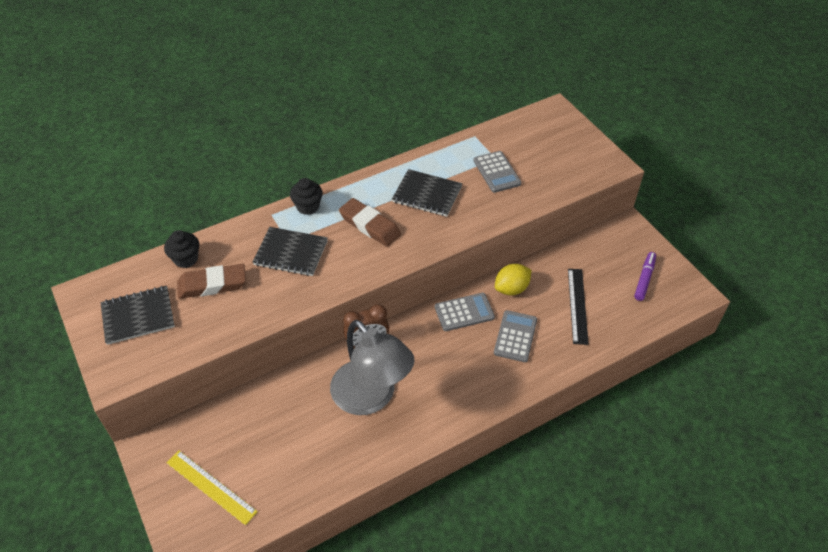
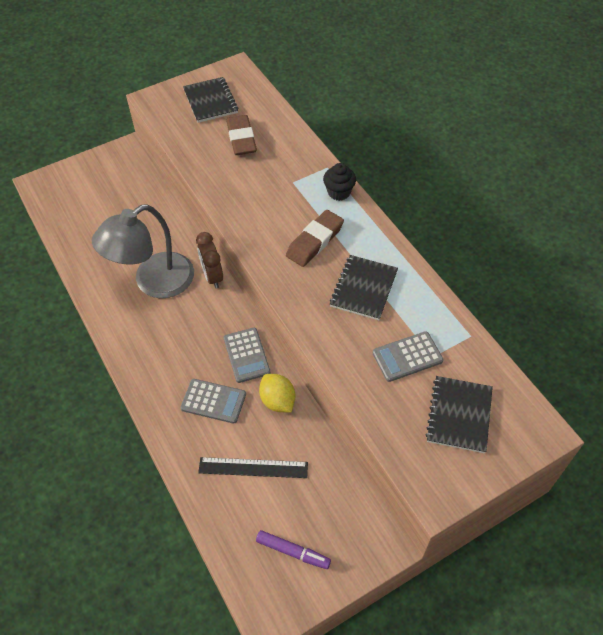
camera: 90 degrees right, 5 degrees up
black cupcake [164,230,199,268] -> none
yellow ruler [167,451,258,525] -> none
black notebook [253,227,328,276] -> black notebook moved to [425,376,493,453]

